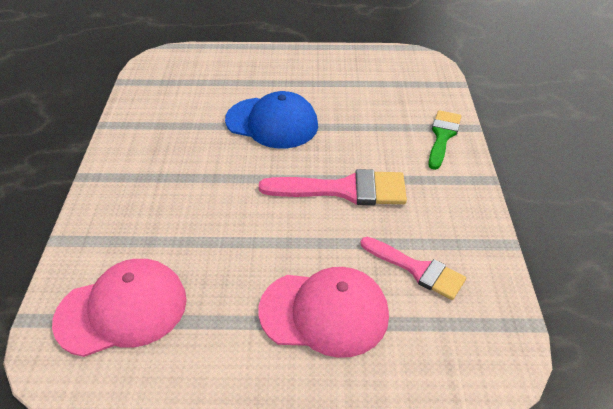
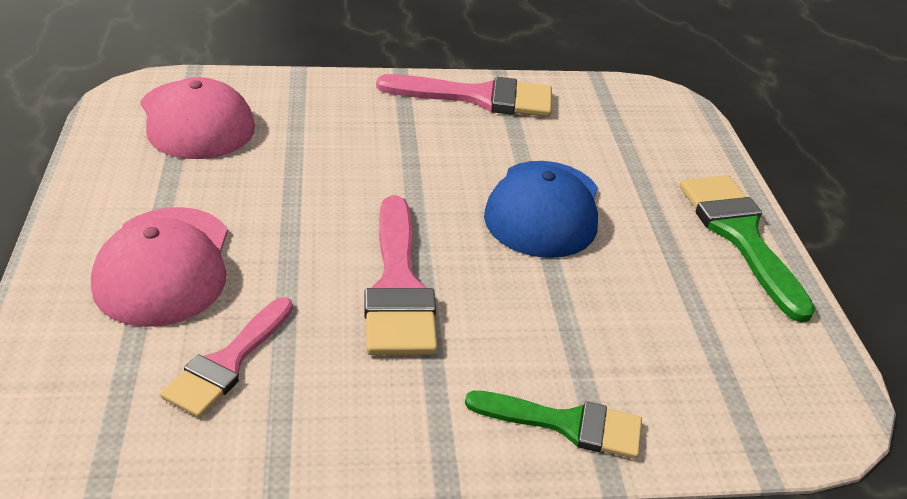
camera: 80 degrees right, 5 degrees down
none -> pink brush [376,74,552,117]
none -> green brush [680,175,815,322]

